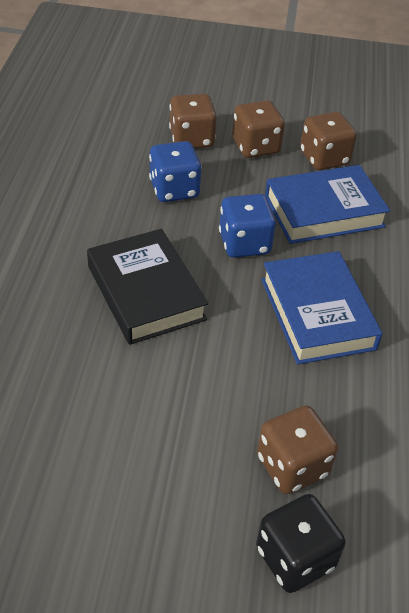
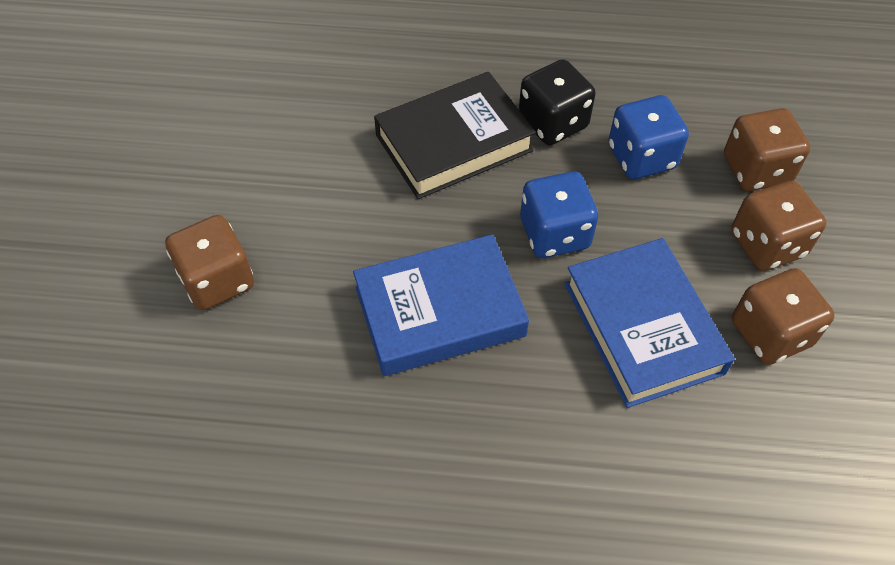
camera: 90 degrees right, 10 degrees up
black dice [256,494,346,593] -> black dice moved to [519,59,596,145]

